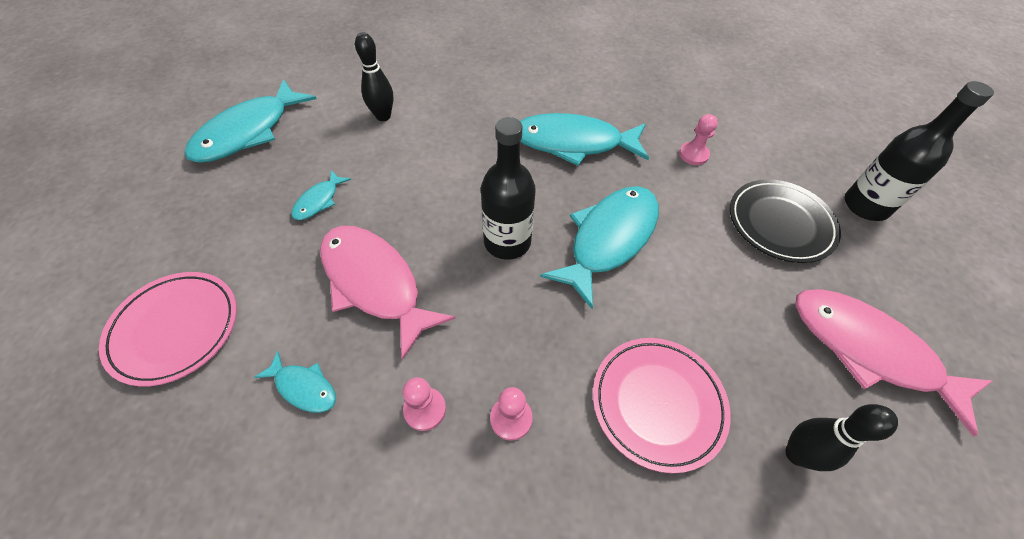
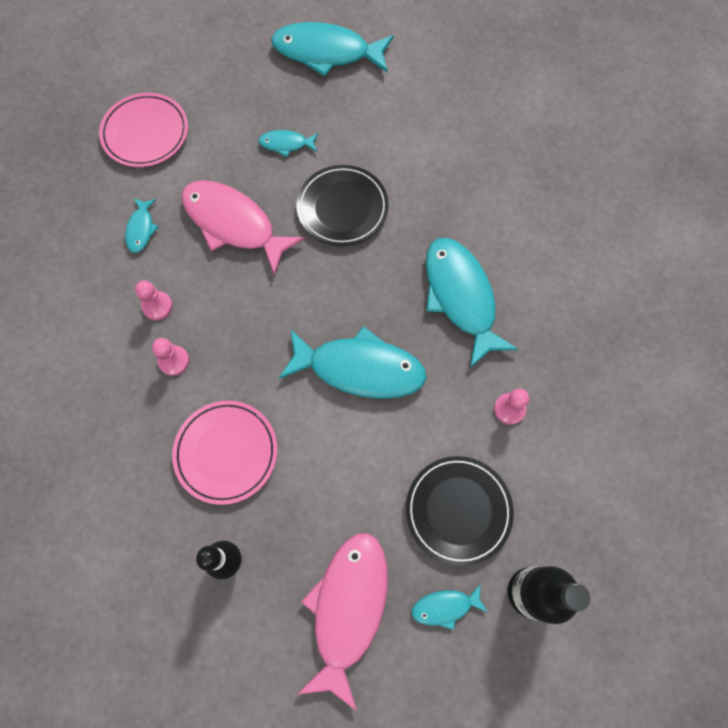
camera: 65 degrees right, 15 degrees up
pink fish [320,226,456,360] -> pink fish turned 75 degrees counterclockwise [181,180,305,275]
black bowling pin [355,32,394,121] -> none
black bottle [481,117,536,260] -> none
none -> black plate [296,165,389,246]
none -> turquoise fish [412,584,488,630]

